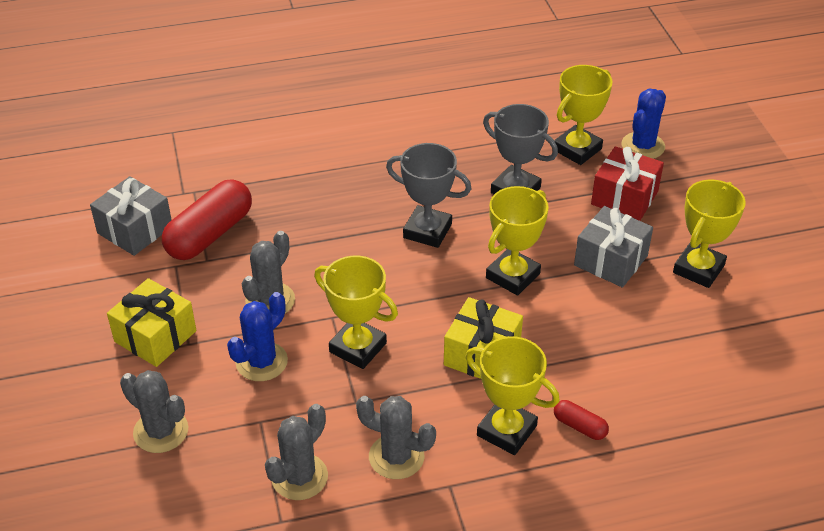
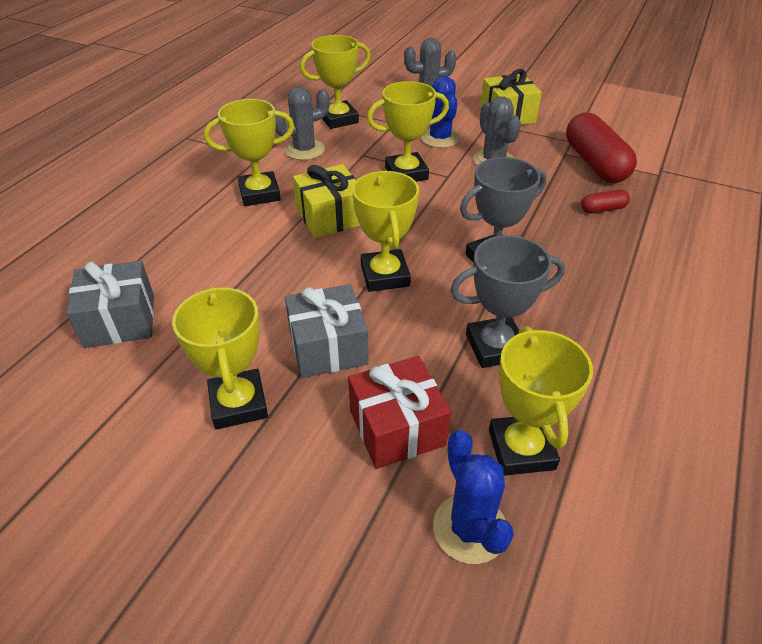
camera: 130 degrees right, 0 degrees up
grey gift [90,176,171,256] -> grey gift moved to [66,261,154,348]
grey cactus [265,404,328,500] -> yellow trophy [300,35,371,129]
red capsule [554,400,609,440] -> red capsule moved to [581,190,630,213]

